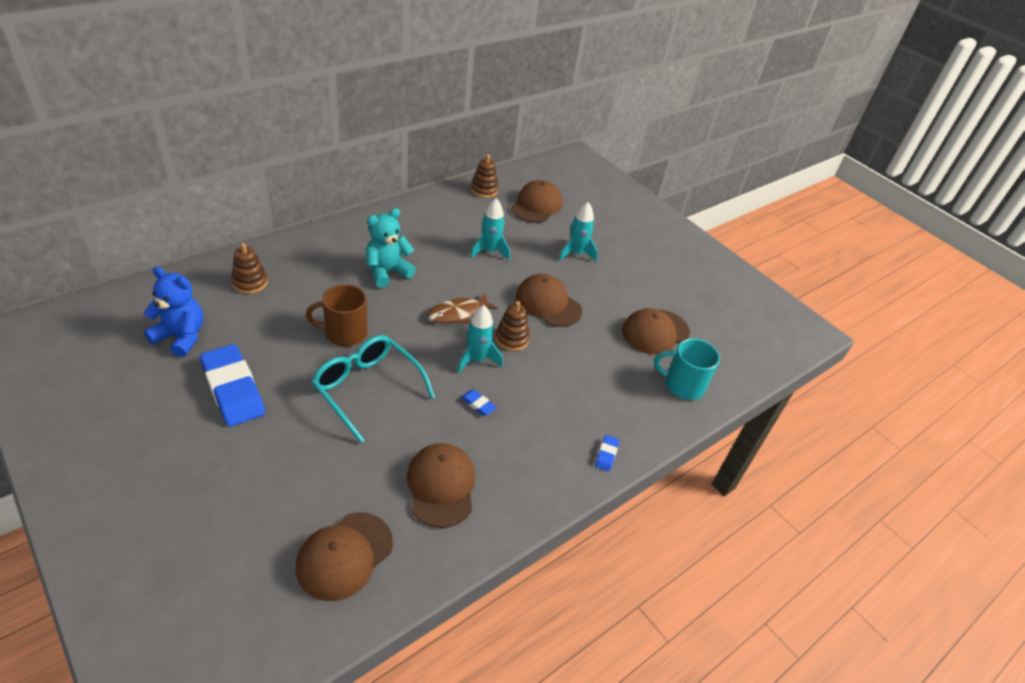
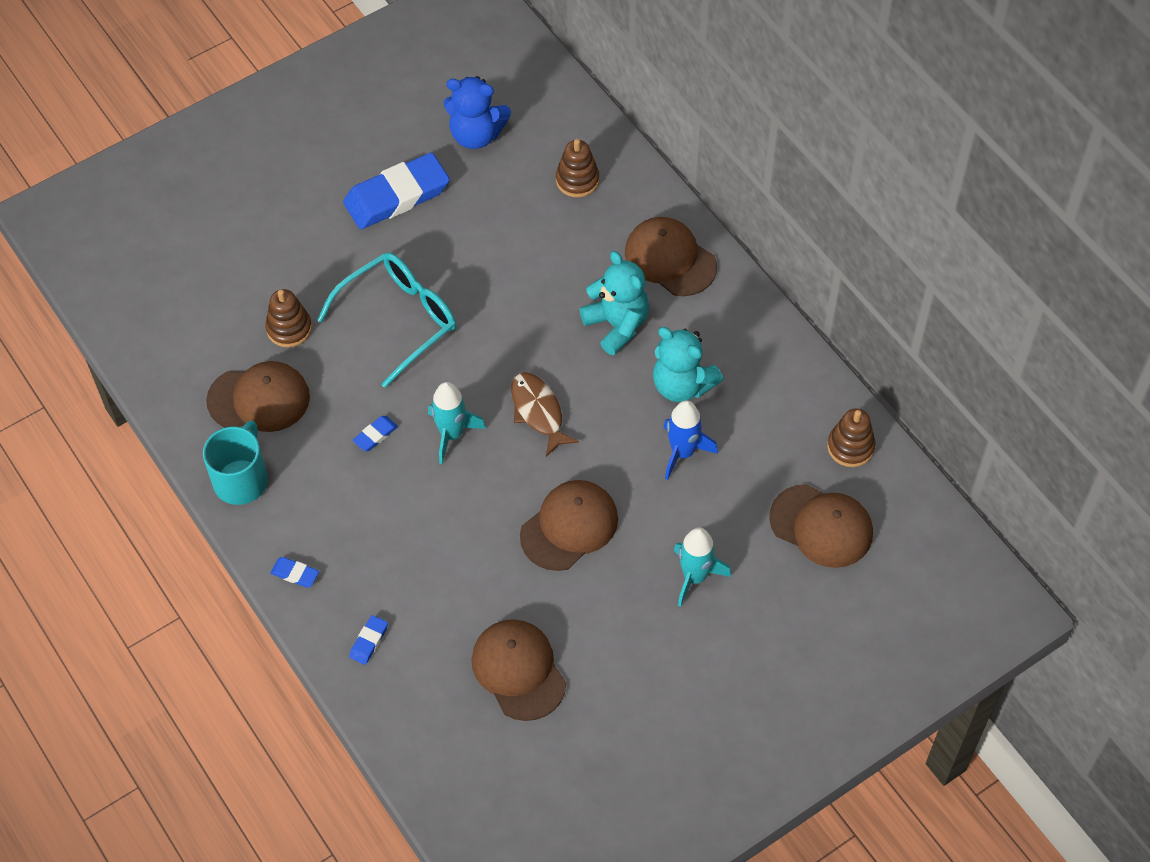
camera: 100 degrees right, 15 degrees up
blue teddy bear [144,267,204,357] -> blue teddy bear turned 75 degrees clockwise [443,76,511,149]
brown cap [296,512,393,601] -> brown cap moved to [625,217,717,296]
brown mug [306,284,368,346] -> none
turquoise rocket [470,198,510,260] -> blue rocket [663,400,718,480]
brown stacking toy [495,301,530,351] -> brown stacking toy moved to [265,289,312,347]
turquoise mug [654,338,720,400] -> turquoise mug moved to [203,420,268,505]
none -> blue eraser [349,615,388,665]
none -> turquoise teddy bear [653,327,723,402]

